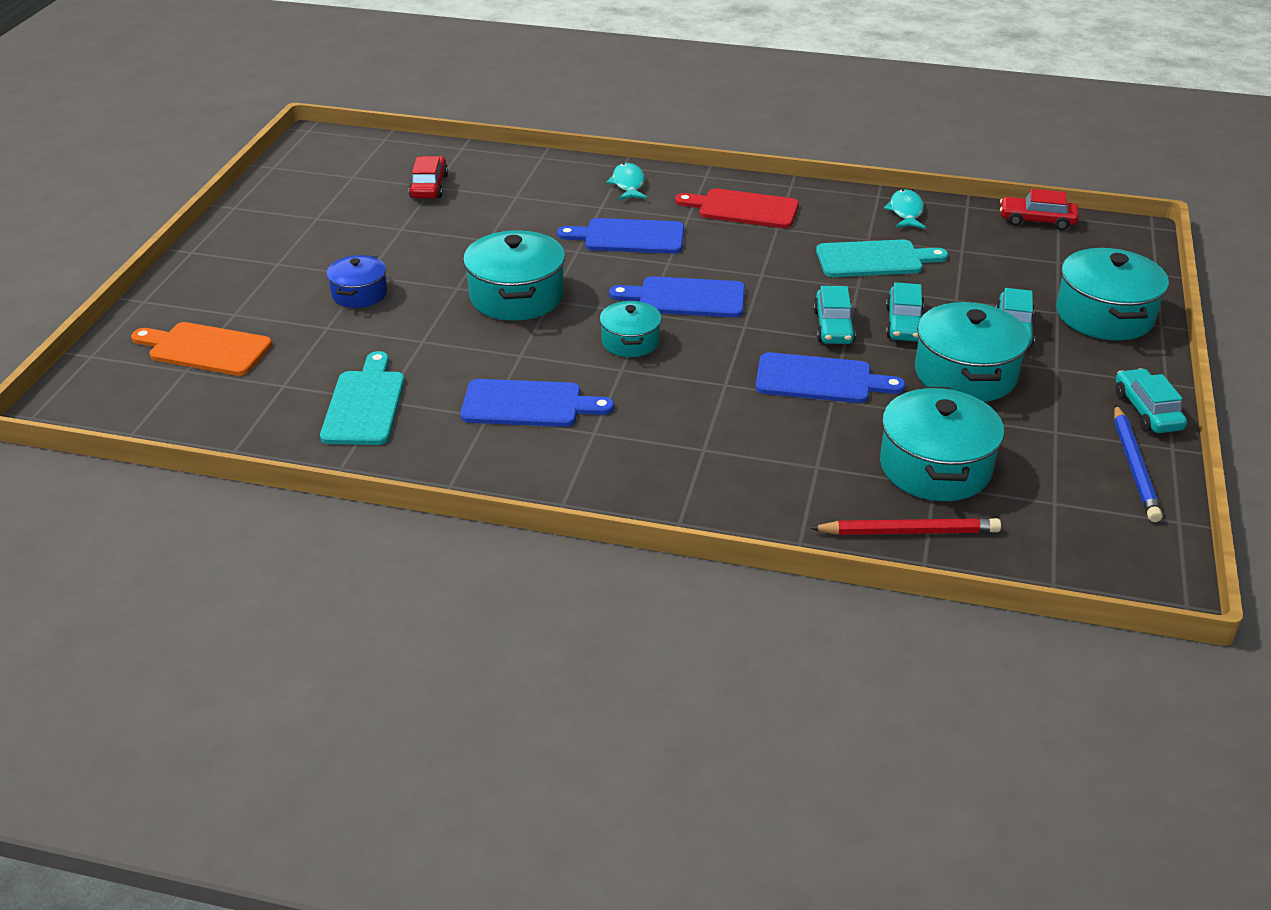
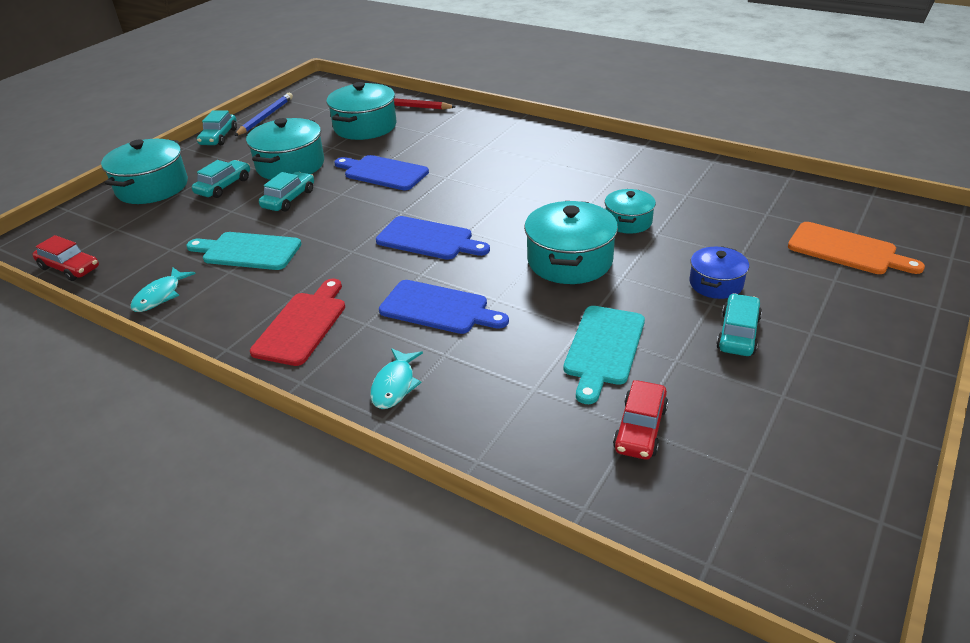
camera: 160 degrees left, 0 degrees up
turquoise cutting board [320,351,405,445] -> turquoise cutting board moved to [563,306,645,404]
blue cutting board [461,379,614,427] -> none
turquoise pot [600,300,662,357] -> turquoise pot moved to [605,189,656,234]
red cutting board [675,188,799,228] -> red cutting board turned 105 degrees counterclockwise [250,279,345,366]
turquoise car [813,286,856,344] -> turquoise car moved to [716,293,762,356]

